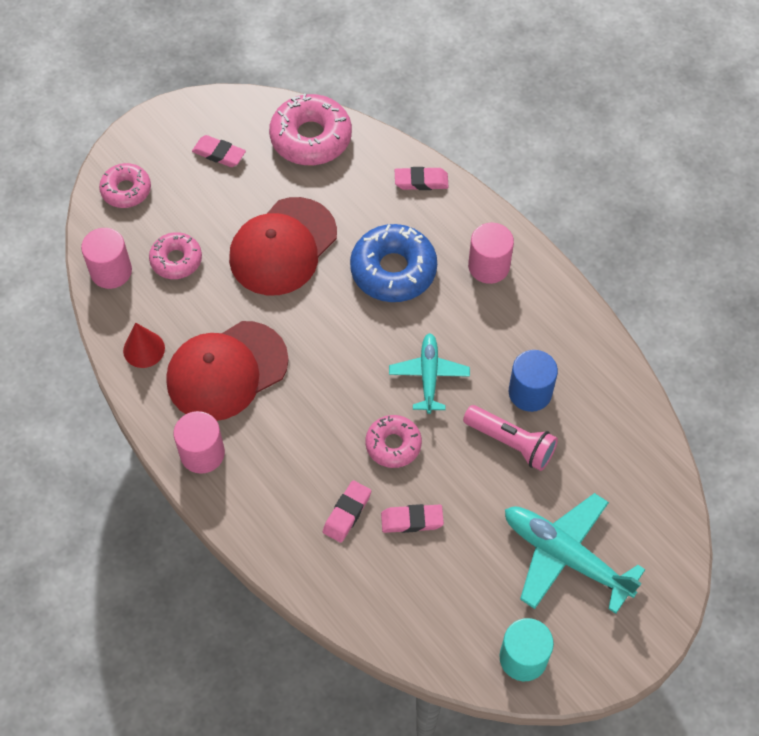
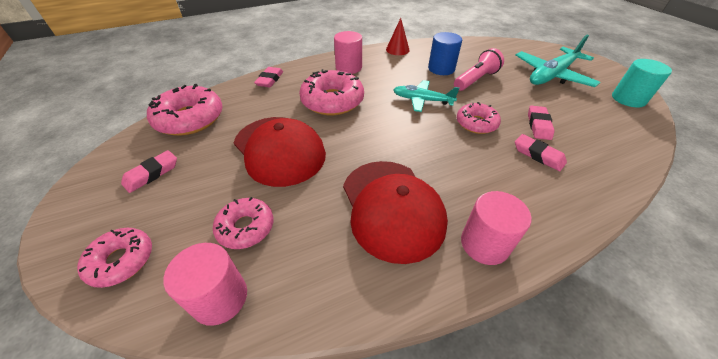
camera: 75 degrees left, 15 degrees down
red cone [123,323,165,368] -> red cone moved to [386,18,410,55]
blue donut [350,224,437,302] -> pink donut [299,69,364,115]

